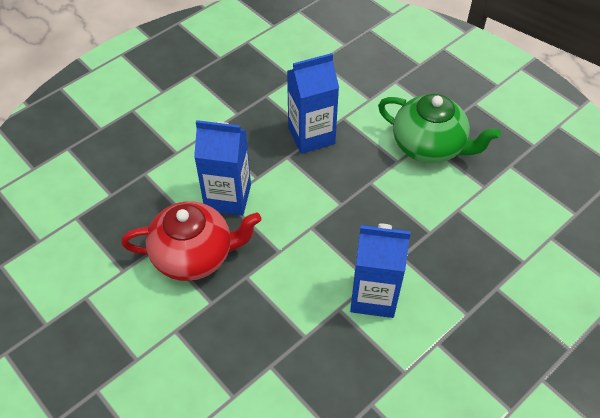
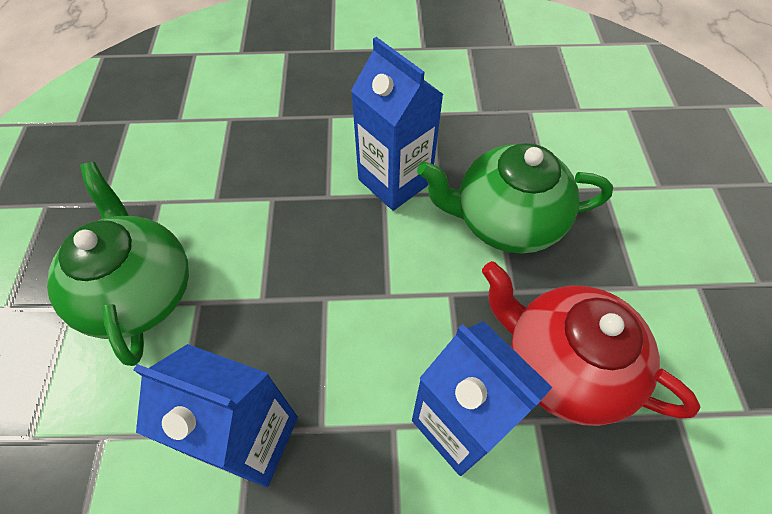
camera: 140 degrees left, 5 degrees up
none -> green teapot [417,143,613,253]

